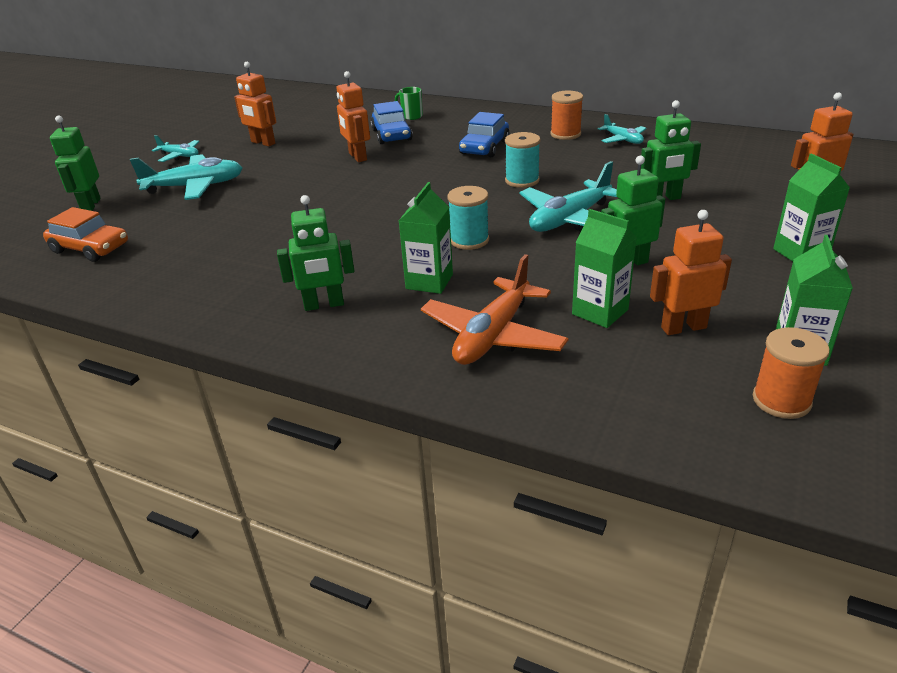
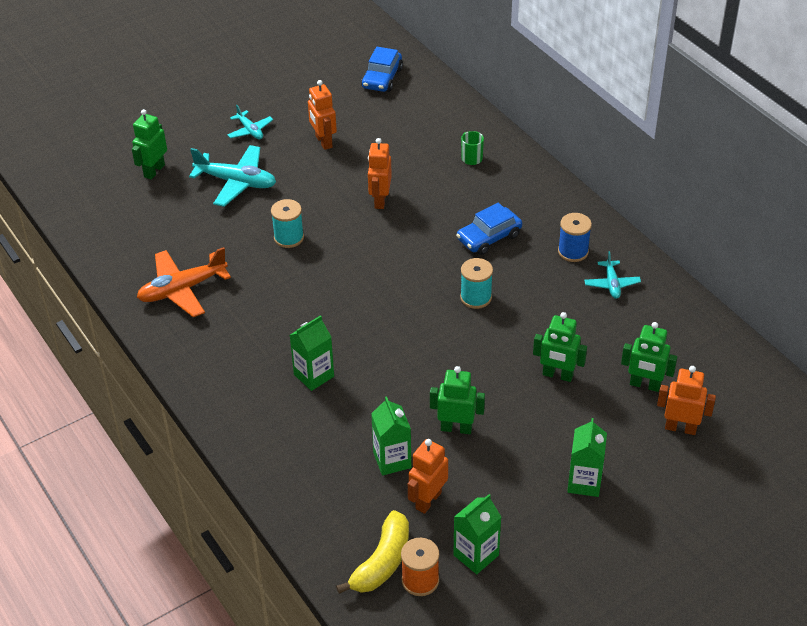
camera: 30 degrees right, 10 degrees up
orange car [43,207,128,262] -> none
green robot [277,195,354,311] -> green robot moved to [621,322,677,392]
blue car [371,101,413,144] -> blue car moved to [361,47,403,92]
orange plane [421,254,569,365] -> orange plane moved to [137,247,231,317]
turquoise spool [448,186,489,250] -> turquoise spool moved to [271,199,304,248]
turquoise plane [520,161,617,232] -> none
orange spool [551,91,583,140] -> blue spool [558,213,592,262]
orange robot [650,210,732,335] -> orange robot turned 75 degrees counterclockwise [408,439,448,514]
none -> yellow banana [336,510,409,594]

